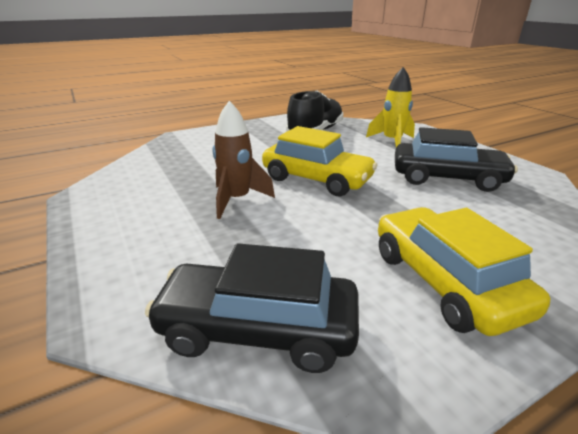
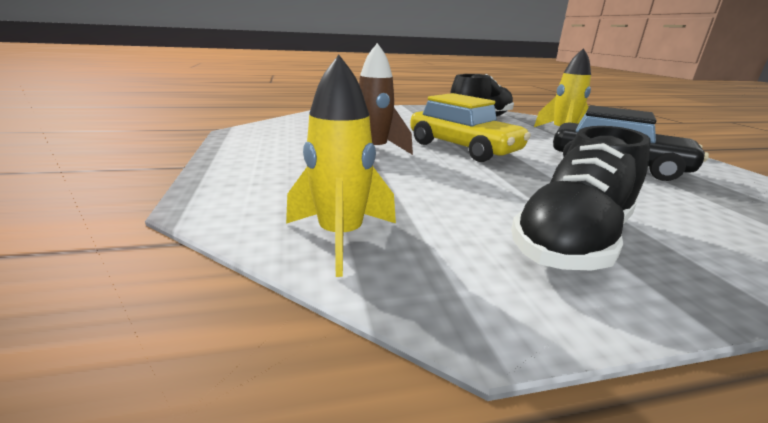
camera: 15 degrees right, 5 degrees down
black car [145,243,359,373] -> yellow rocket [286,55,396,277]
yellow car [378,207,550,336] -> black shoe [511,126,651,271]

